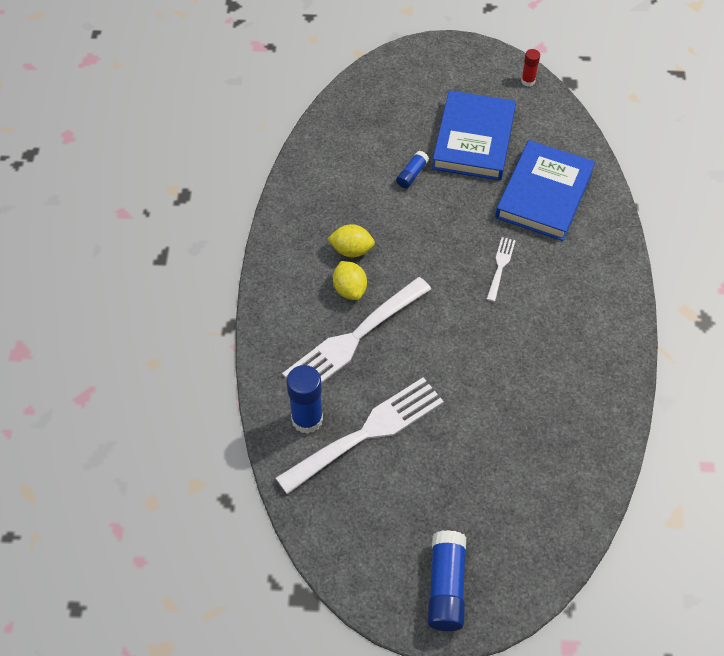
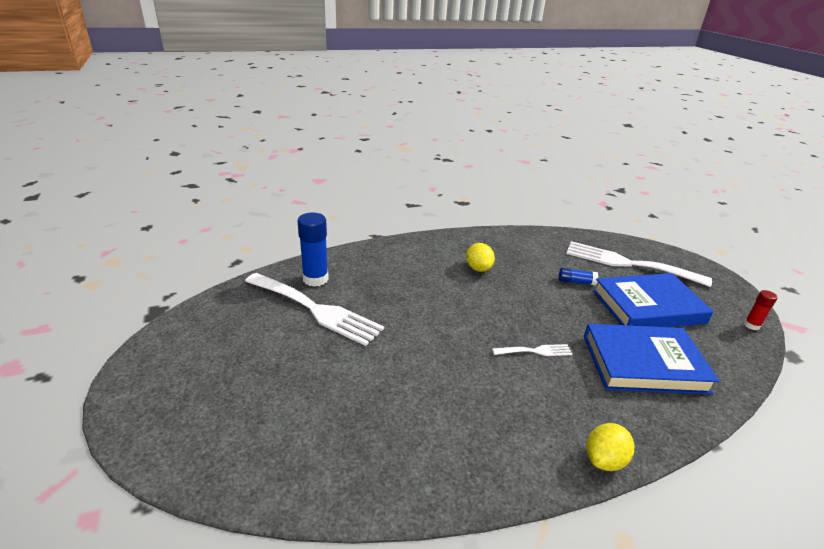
camera: 65 degrees right, 25 degrees down
white fork [282,277,431,383] -> white fork moved to [566,241,712,287]
yellow lemon [333,261,367,300] -> yellow lemon moved to [586,423,634,471]
blue glue stick [428,530,466,631] -> none

